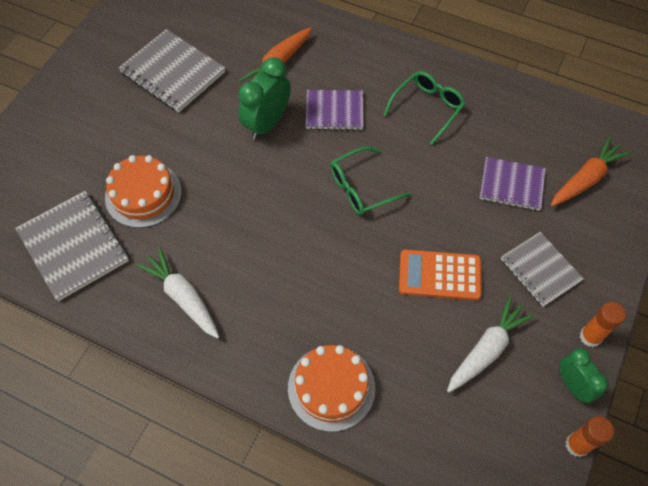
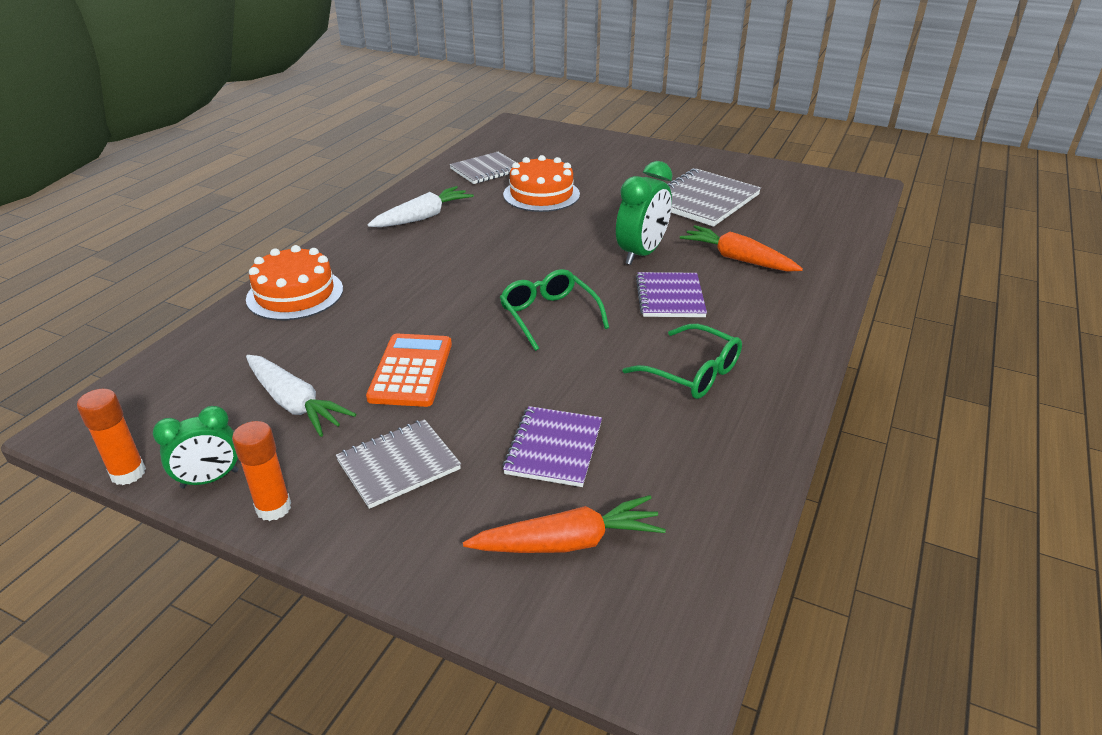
camera: 90 degrees right, 25 degrees down
grey notebook [15,191,129,301] -> grey notebook [449,152,515,184], size x0.66
green clock [238,57,291,140] -> green clock turned 90 degrees clockwise [616,161,672,265]
orange carrot [551,137,631,206] -> orange carrot turned 60 degrees counterclockwise [463,495,666,553]

